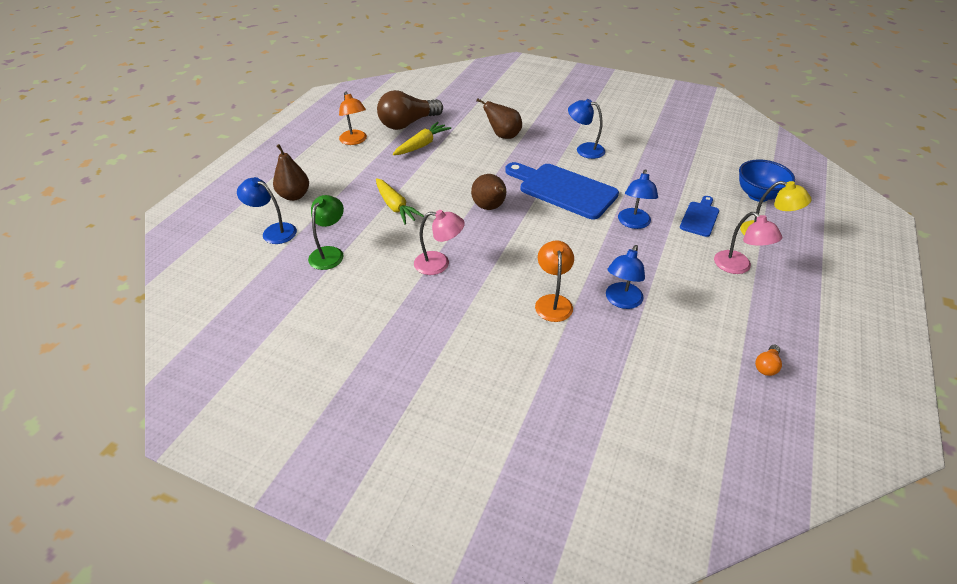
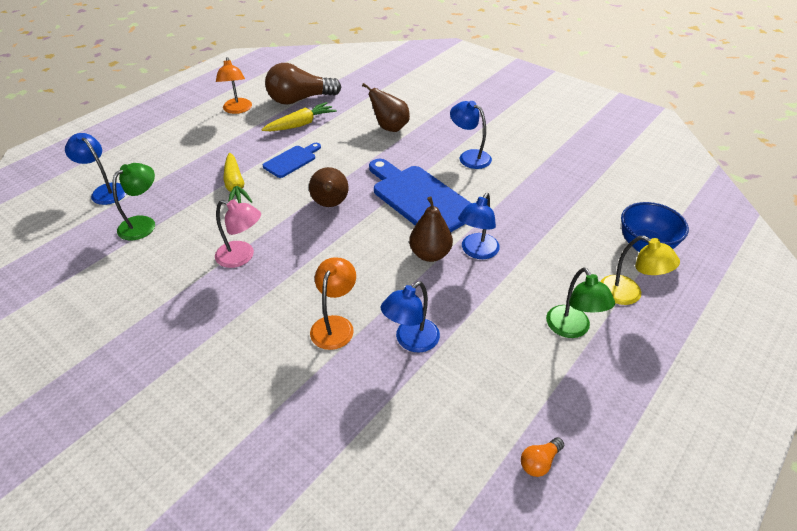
camera: 15 degrees right, 0 degrees up
brown pear [273,144,309,201] -> brown pear moved to [409,196,453,262]
blue cutting board [680,196,719,237] -> blue cutting board moved to [263,143,321,178]
pink lamp [714,212,782,274] -> green lamp [546,267,615,338]

